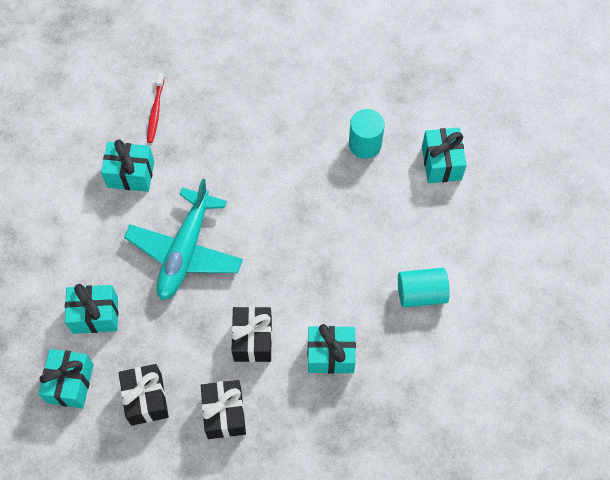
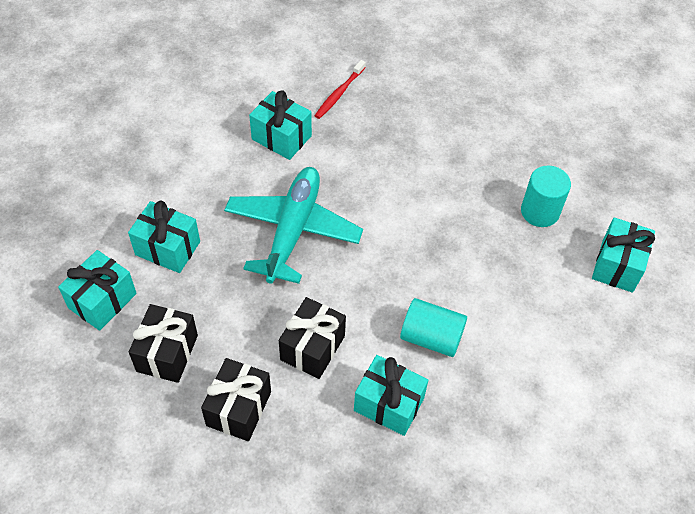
camera: 25 degrees right, 10 degrees down
turquoise plane [124,179,243,301] -> turquoise plane turned 150 degrees clockwise [224,167,363,284]
turquoise cylinder [398,268,450,308] -> turquoise cylinder moved to [400,298,467,357]

